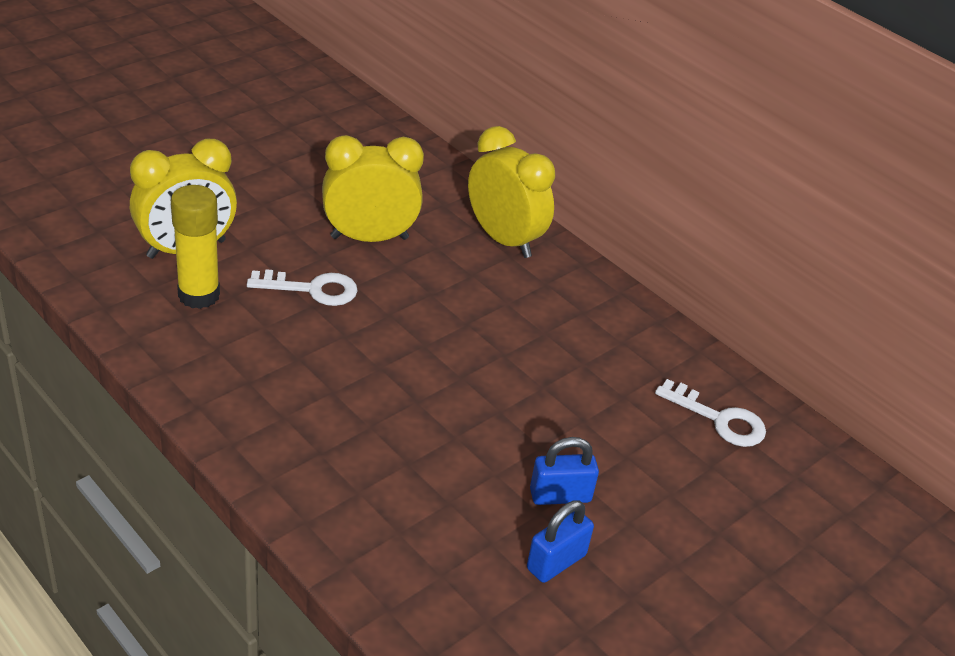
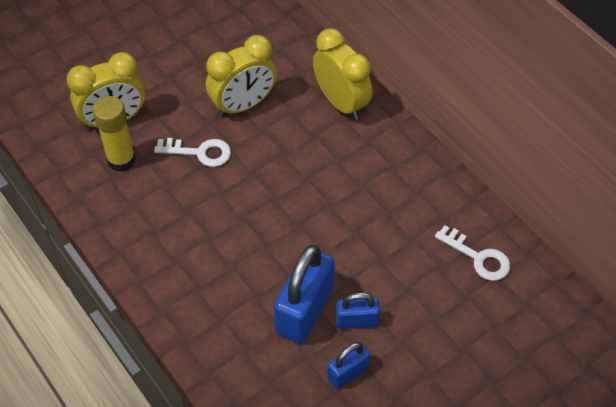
camera: 10 degrees right, 15 degrees up
yellow clock [322,135,424,242] -> yellow clock turned 150 degrees clockwise [206,35,277,117]
none -> blue padlock [274,245,335,344]

